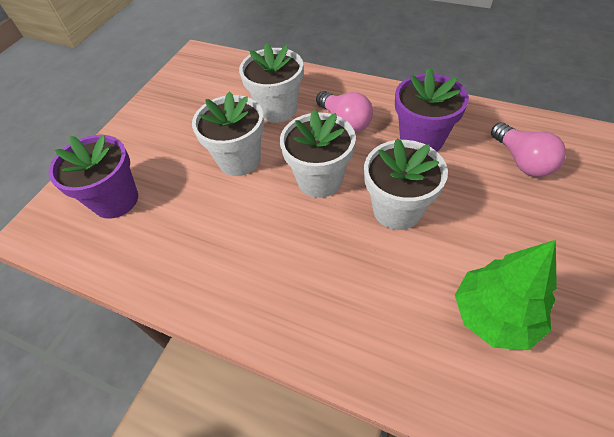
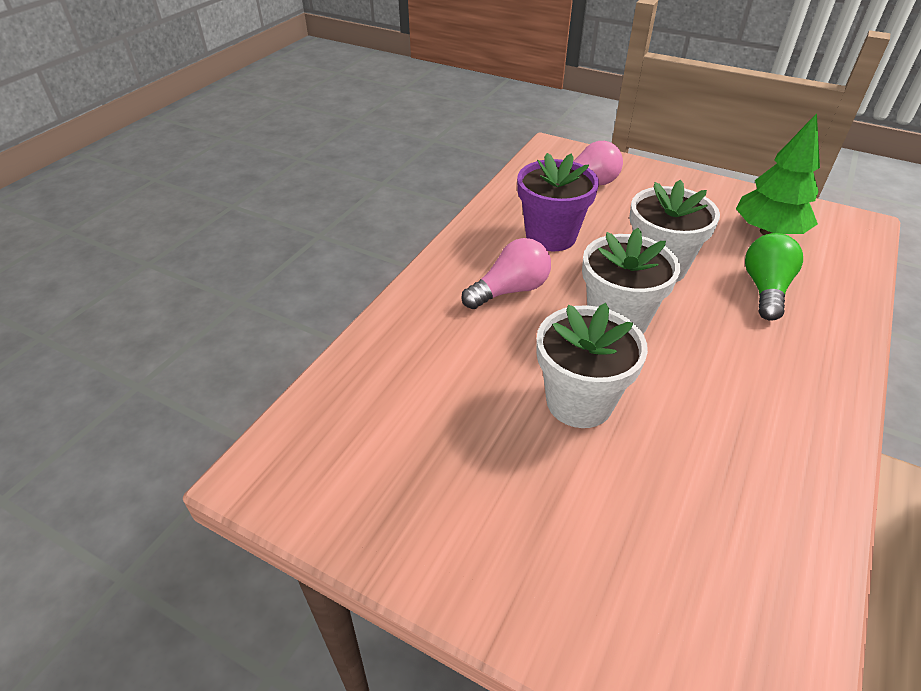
camera: 90 degrees left, 10 degrees down
purple flower pot [48,135,138,219] -> none
white flower pot [239,43,303,123] -> none
none -> green light bulb [745,233,803,321]

